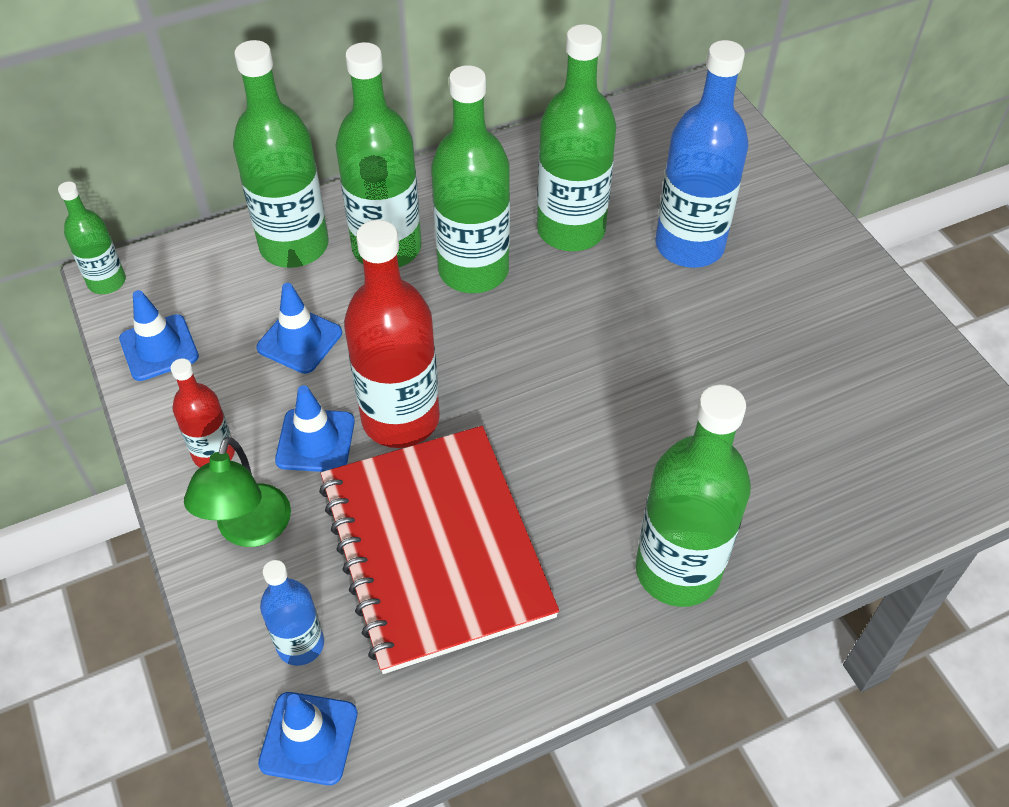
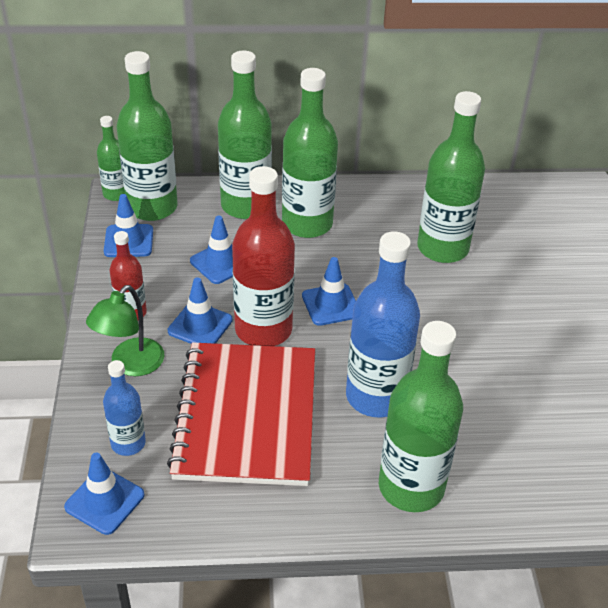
camera: 20 degrees right, 10 degrees down
green bottle [431,65,510,293] -> green bottle moved to [117,51,178,221]
blue bottle [656,40,748,268] -> blue bottle moved to [346,231,420,417]
none -> blue traffic cone [302,257,356,326]

